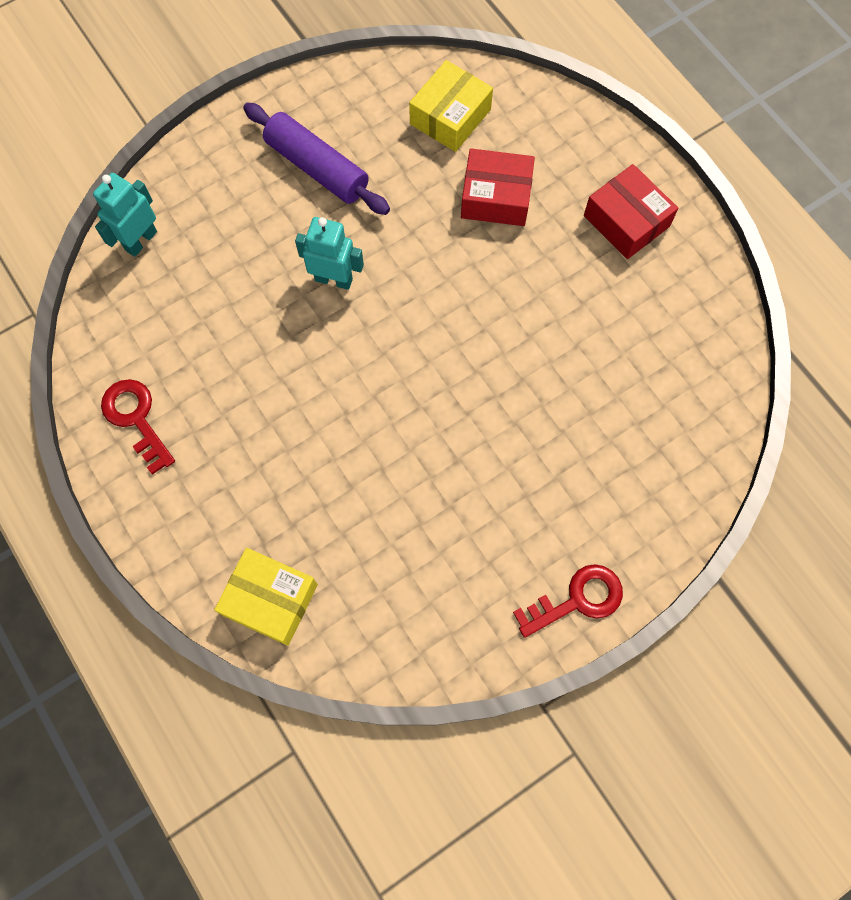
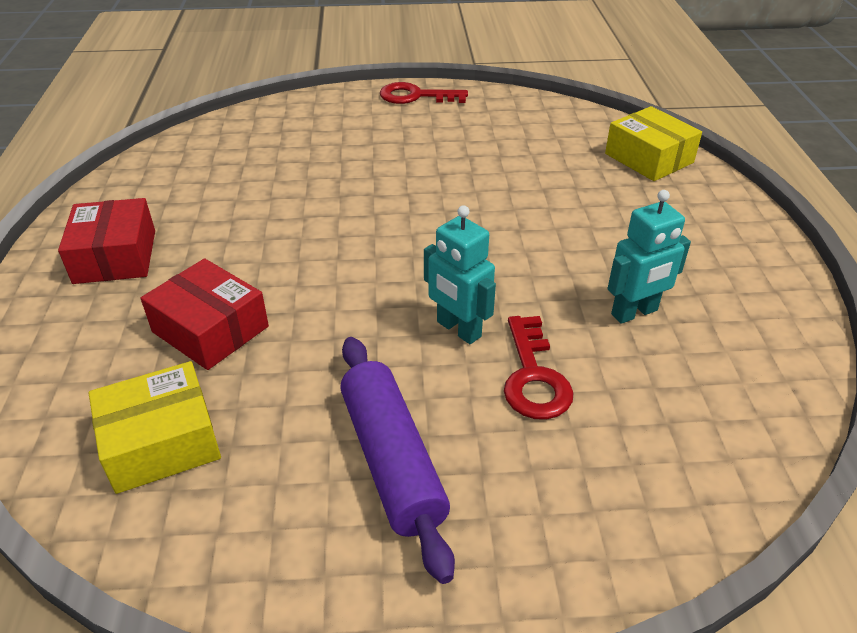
camera: 150 degrees left, 30 degrees down
turquoise robot [93,173,157,257] -> turquoise robot moved to [607,190,691,324]
red key [101,379,175,475] -> red key moved to [504,316,574,420]

